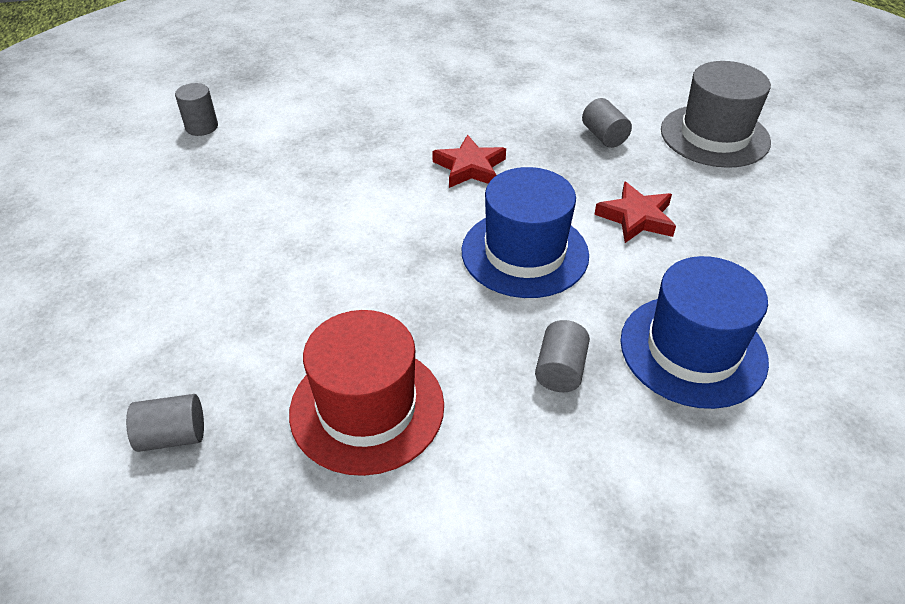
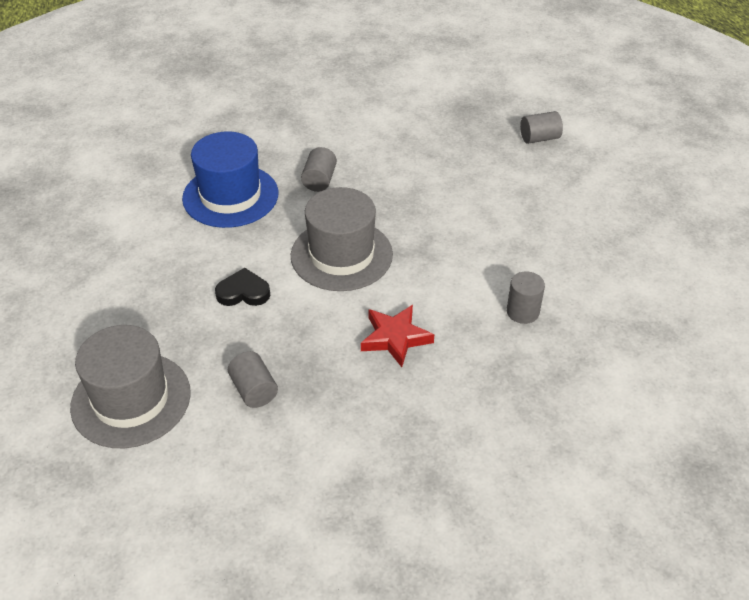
camera: 175 degrees right, 0 degrees up
grey cylinder [175,83,218,136] -> grey cylinder moved to [507,271,545,324]
red hat [289,310,444,476] -> none
blue hat [462,167,589,298] -> grey hat [291,187,393,291]
red star [594,181,676,243] -> black heart [215,268,270,306]

